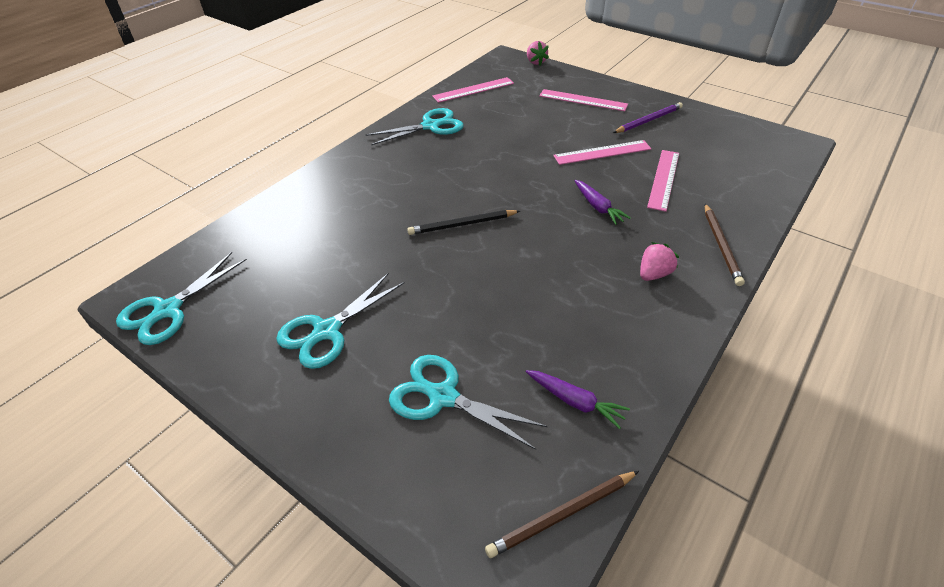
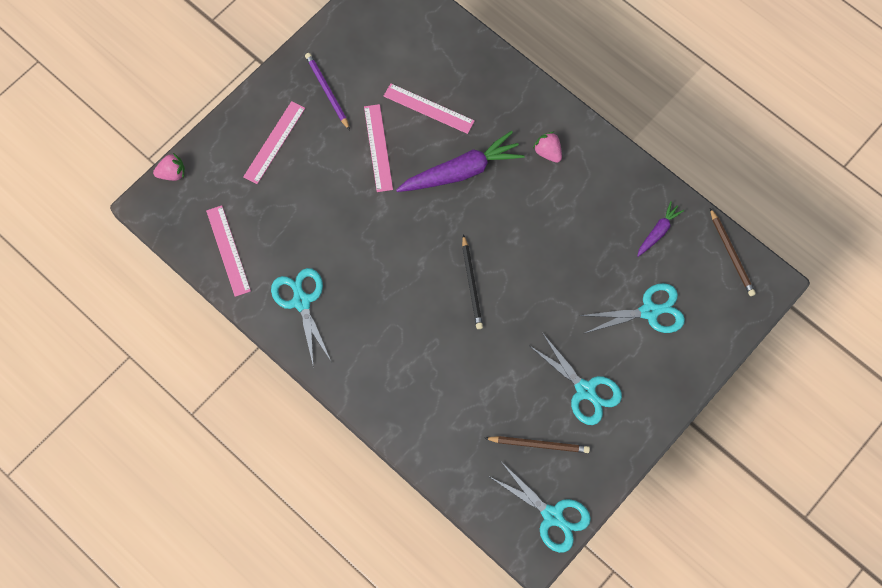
camera: 85 degrees left, 25 degrees up
turquoise scissors [389,355,548,450] -> turquoise scissors turned 135 degrees counterclockwise [579,283,685,333]
purple carrot [574,180,631,225] -> purple carrot [396,131,525,192], size x1.93
brown pencil [705,204,745,286] -> brown pencil moved to [485,436,590,453]

